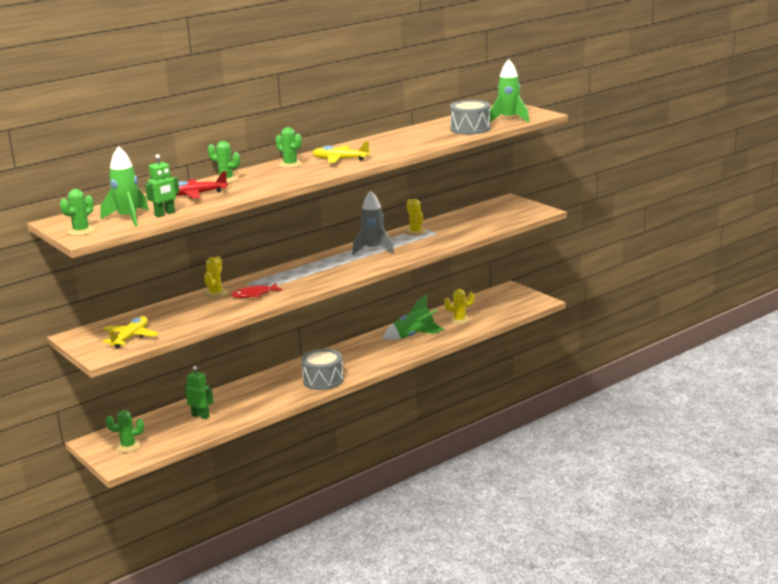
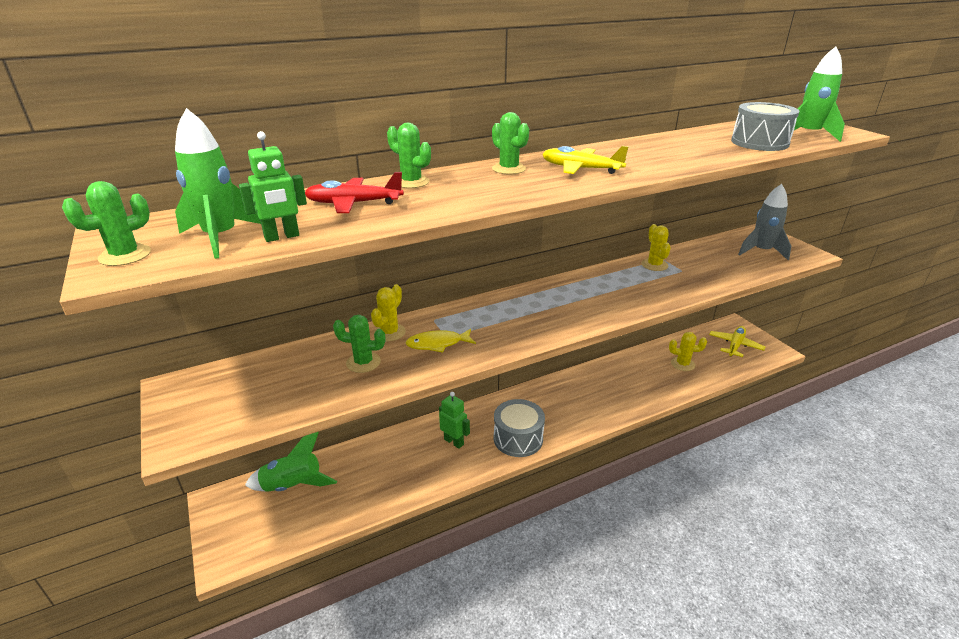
camera: 10 degrees right, 10 degrees up
yellow plane [102,316,159,348] -> yellow plane moved to [709,326,765,357]
green cactus [106,410,144,453] -> green cactus moved to [333,315,385,373]
green robot [185,366,213,419] -> green robot moved to [439,392,470,449]
red fish [231,283,283,298] -> yellow fish [406,329,476,352]
grey rocket [352,190,394,255] -> grey rocket moved to [738,184,791,260]
green rocket [382,295,444,340] -> green rocket moved to [245,432,337,492]

